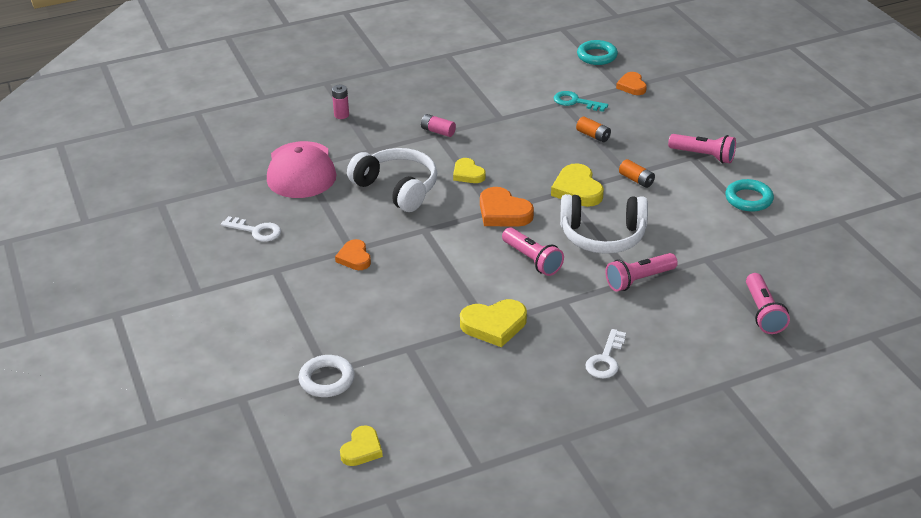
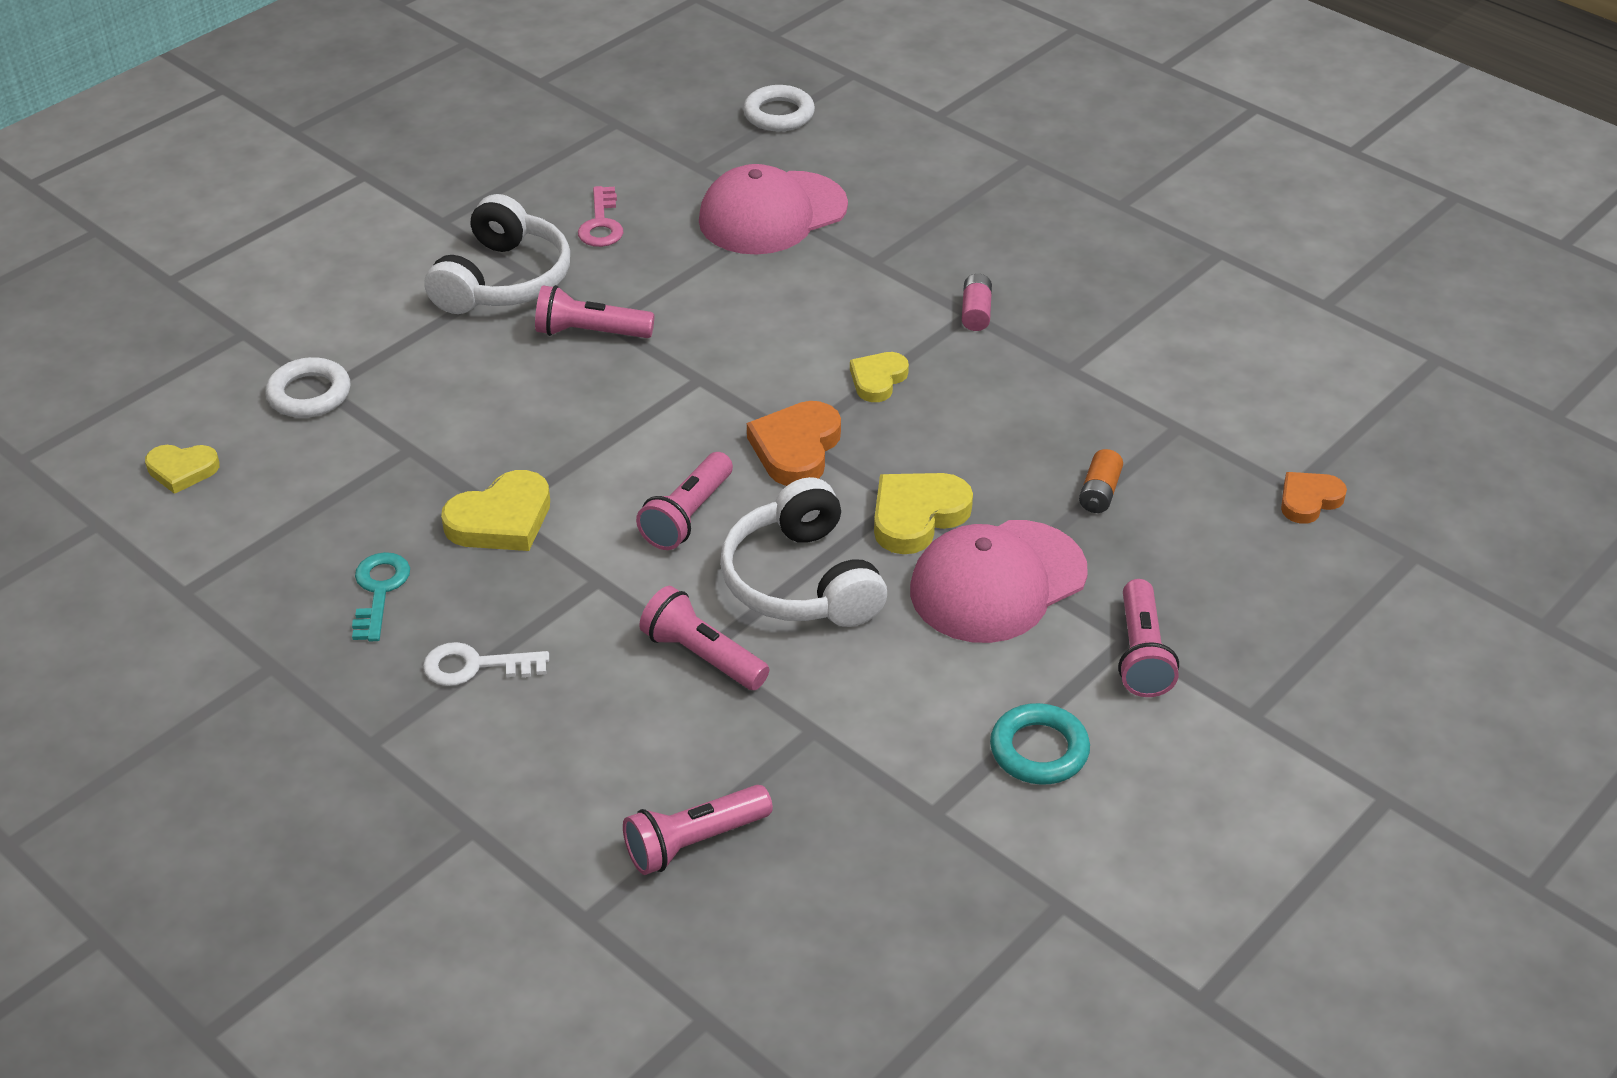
camera: 65 degrees right, 5 degrees up
white key [221,216,281,242] -> pink key [578,186,623,247]
pink battery [332,85,349,119] -> none
orange heart [335,239,371,270] -> pink flashlight [535,285,655,338]
white headphones [347,148,437,212] -> white headphones moved to [425,194,570,314]
yellow heart [460,299,527,347] -> yellow heart turned 90 degrees counterclockwise [441,470,550,551]
turquoise key [554,91,608,112] -> turquoise key moved to [352,552,410,641]
turquoise ring [577,40,618,65] -> none
orange battery [619,159,655,188] -> pink cap [910,520,1088,643]
none -> white ring [743,85,815,131]

